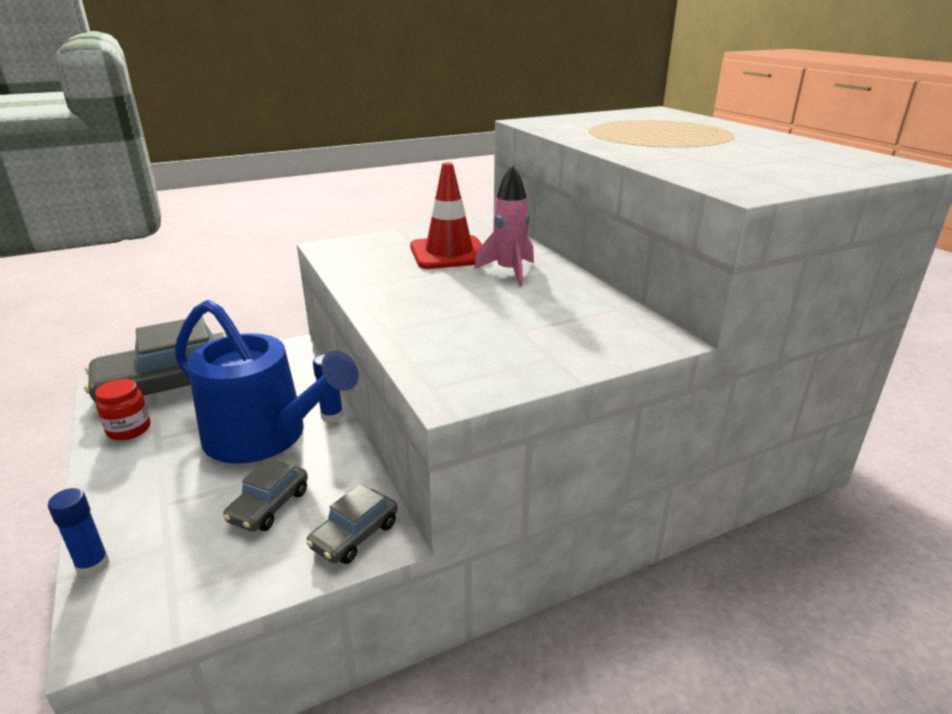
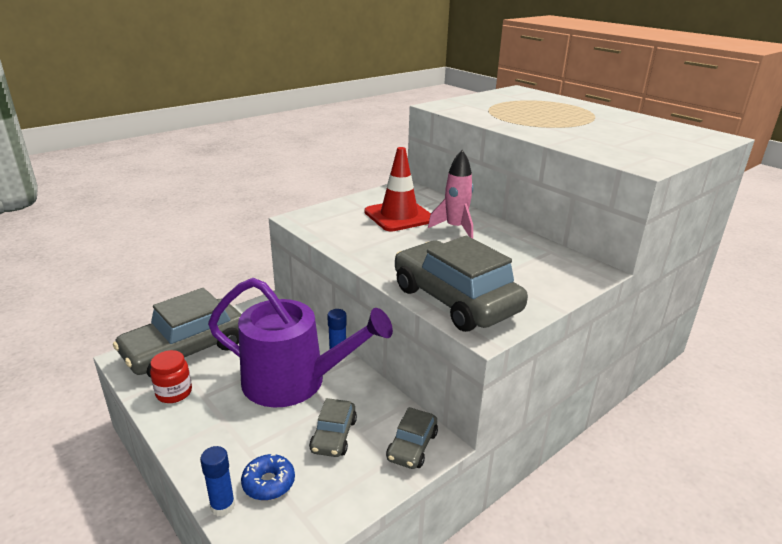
camera: 15 degrees left, 0 degrees up
blue watering can [174,300,359,464] -> purple watering can [208,278,393,408]
none -> blue donut [241,454,295,501]
none -> grey car [395,236,528,332]

